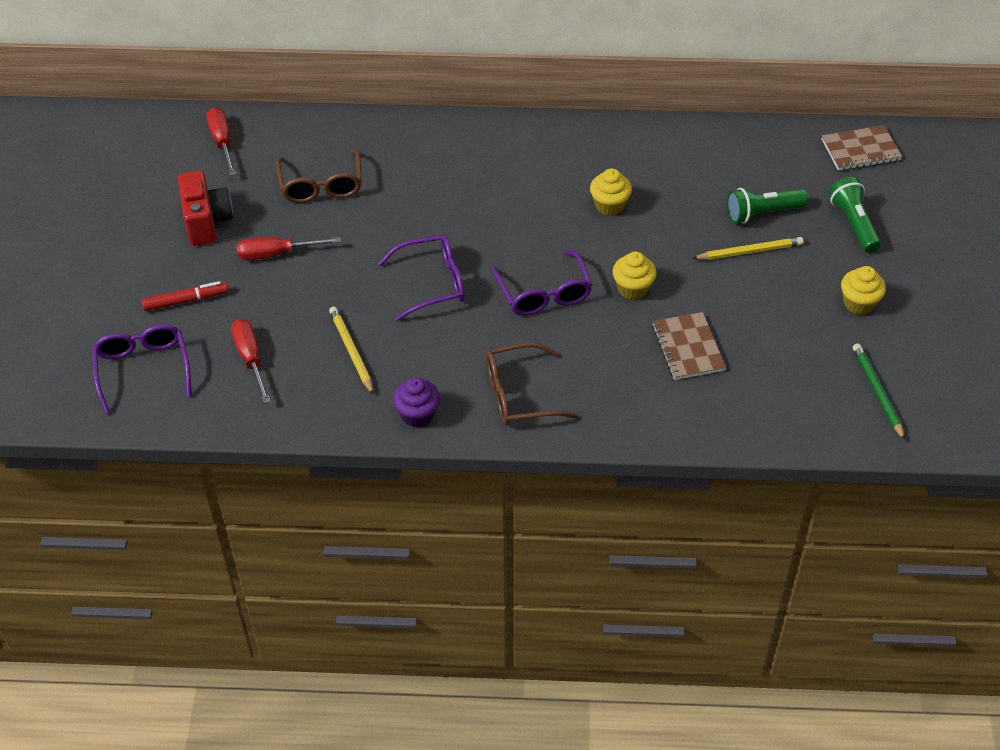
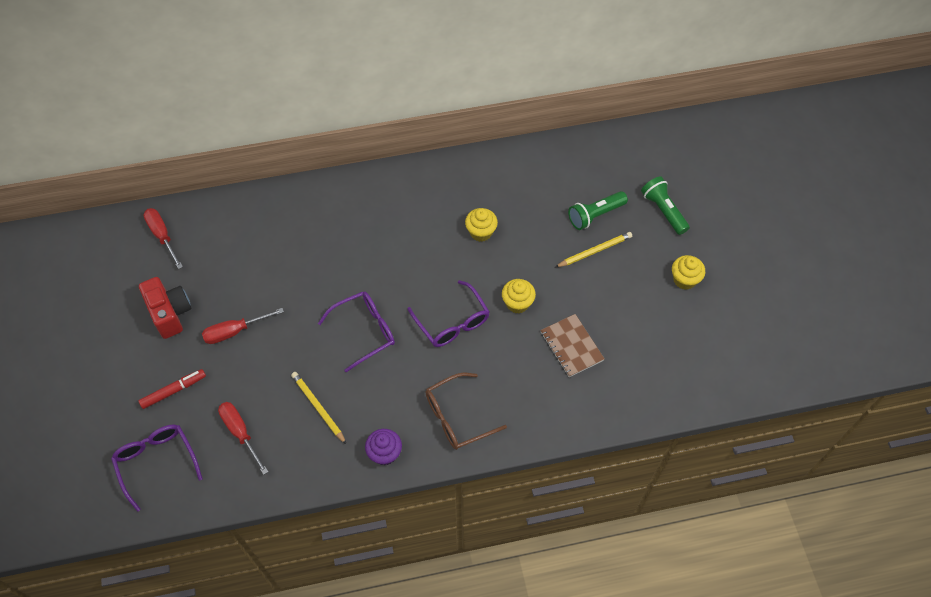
camera: 15 degrees left, 10 degrees up
brown glasses [276,149,362,203] -> none
brown notebook [822,125,902,171] -> none
green pencil [853,343,905,440] -> none

